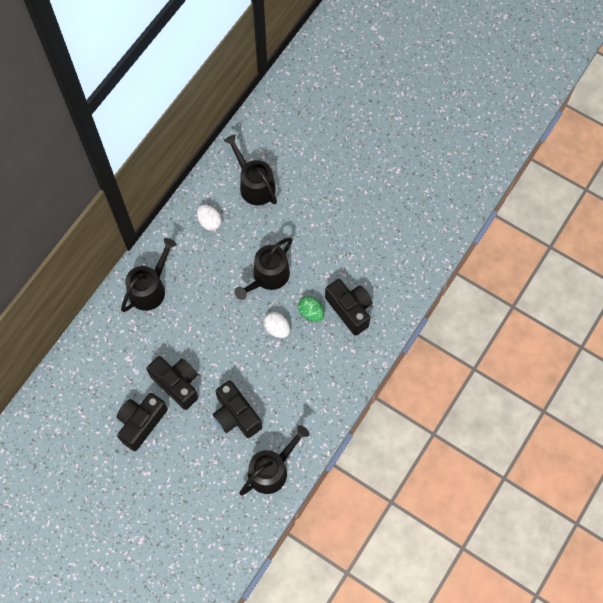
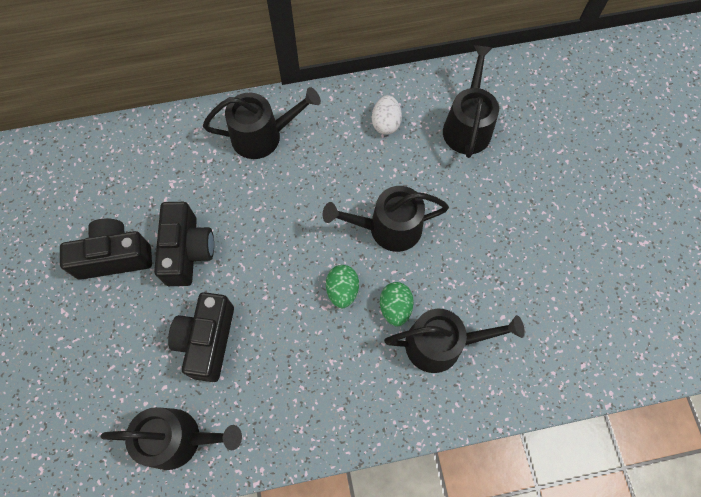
camera: 45 degrees right, 0 degrees up
white egg [263,312,290,338] -> green egg [326,265,359,308]
black camera [325,279,372,336] -> black watering can [384,309,525,373]

